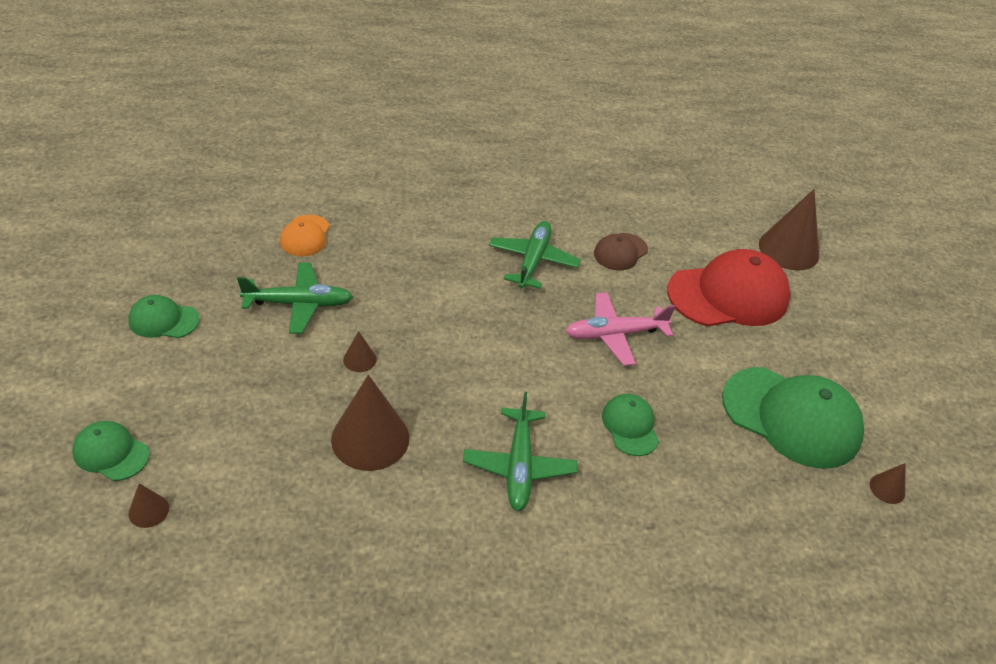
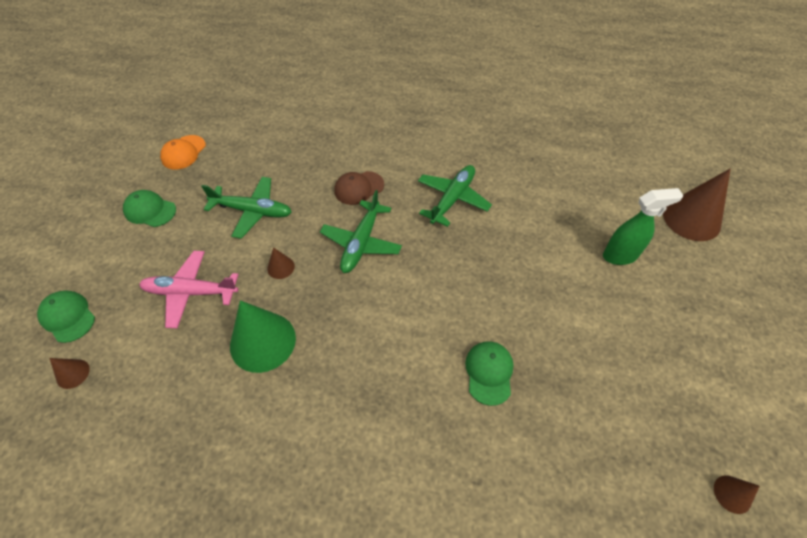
camera: 20 degrees right, 10 degrees up
orange cap [280,215,330,256] -> orange cap moved to [160,135,206,170]
brown cone [331,375,409,471] -> green cone [230,300,296,373]
green plane [463,392,577,511] -> green plane moved to [320,190,402,273]
pink plane [566,292,675,366] -> pink plane moved to [139,251,239,329]
brown cap [594,233,648,270] -> brown cap moved to [334,171,384,205]
red cap [667,249,790,327] -> green spray bottle [603,188,684,265]
green cap [722,367,864,469] -> none

